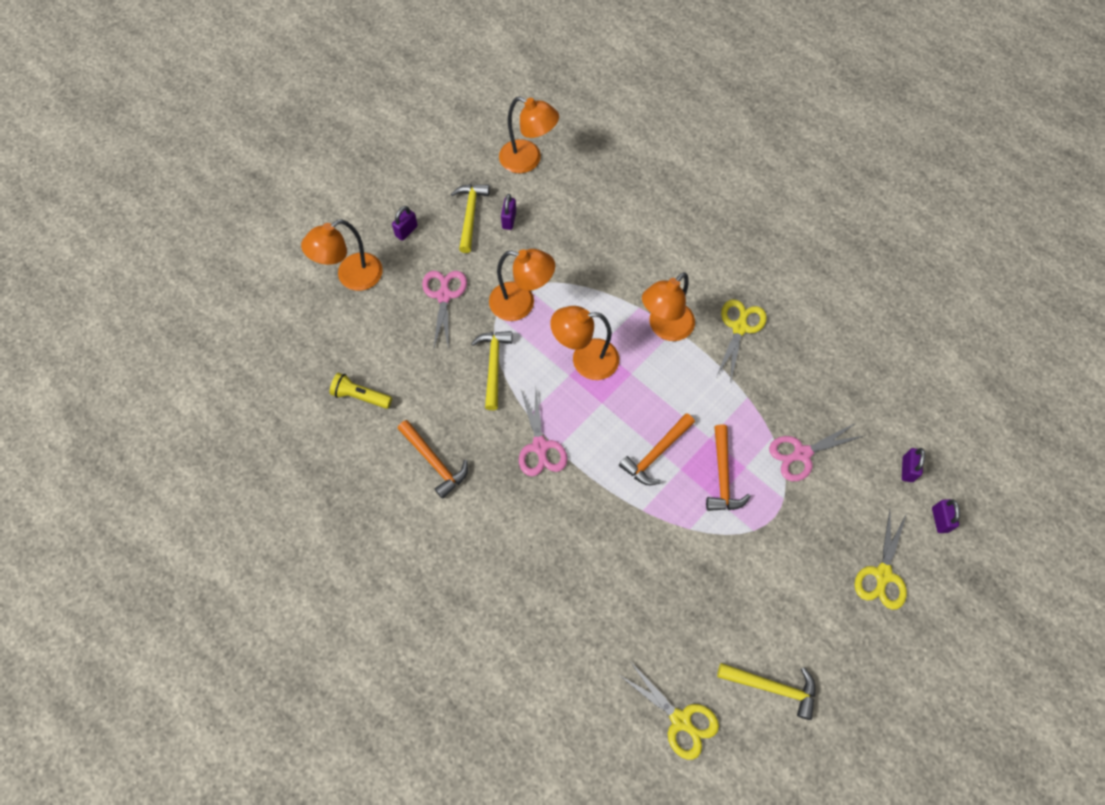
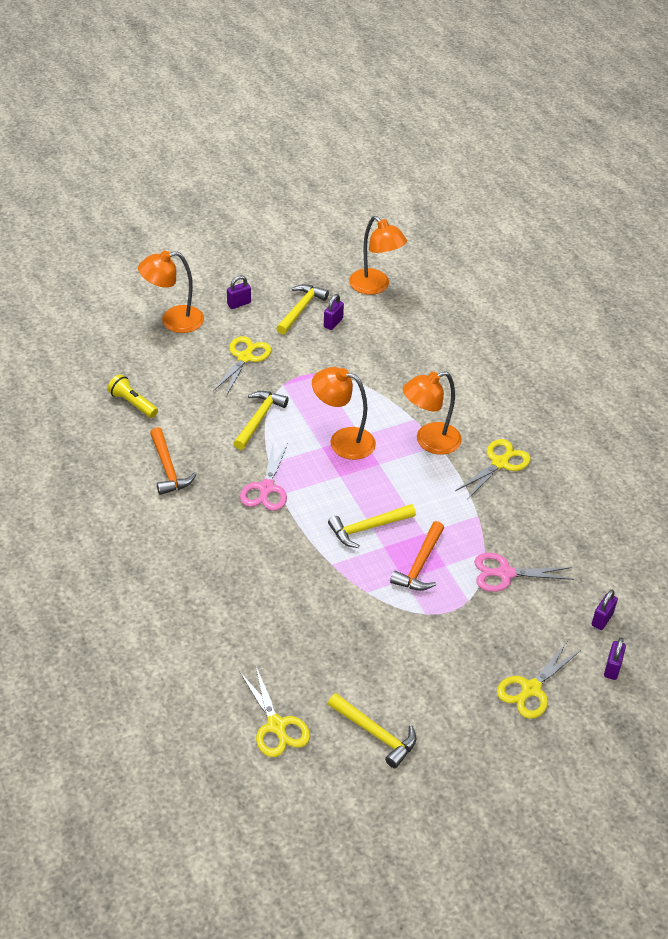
camera: 20 degrees right, 20 degrees down
pink scissors [422,271,467,350] -> yellow scissors [213,336,271,396]
orange lamp [489,249,555,321] -> none
orange hammer [619,413,695,485] -> yellow hammer [328,504,416,548]

